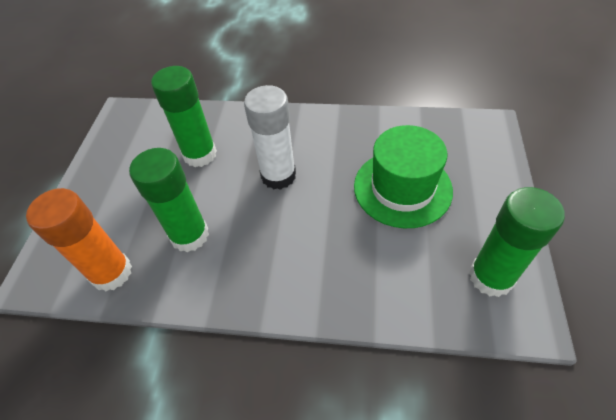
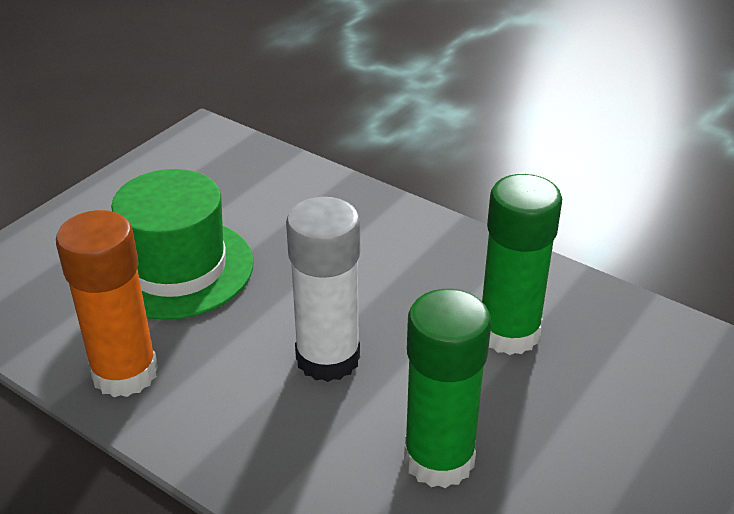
camera: 155 degrees left, 15 degrees down
orange glue stick [26,188,132,292] -> orange glue stick moved to [56,210,158,397]
green glue stick [469,187,565,297] -> none

